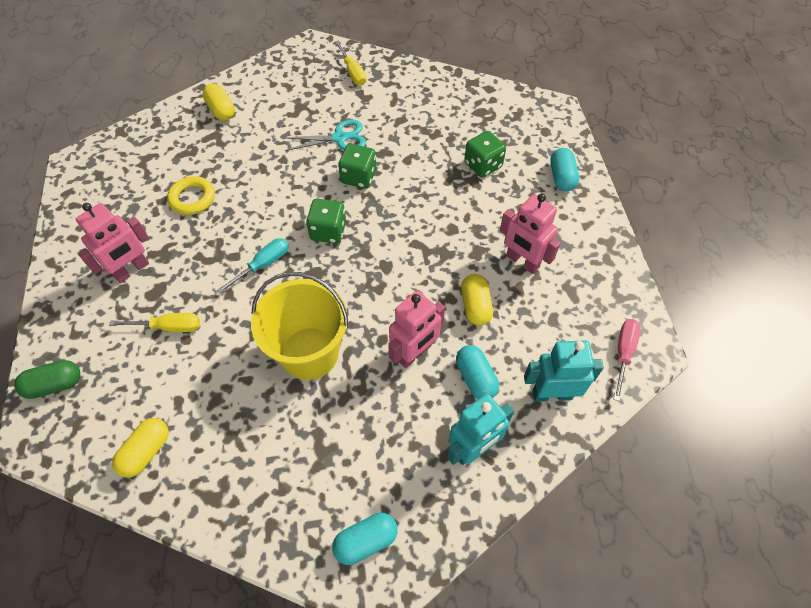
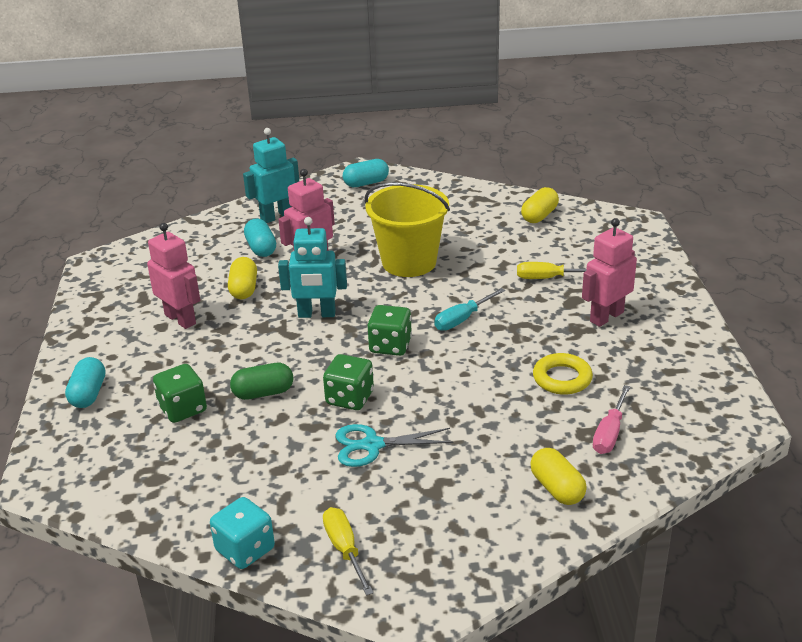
camera: 175 degrees left, 25 degrees down
green capsule [14,360,80,399] -> green capsule moved to [230,363,293,400]
turquoise robot [524,340,604,402] -> turquoise robot moved to [278,217,347,318]
pink screwdriver [613,319,641,401] -> pink screwdriver moved to [593,385,630,454]
none -> turquoise dice [210,497,275,569]

